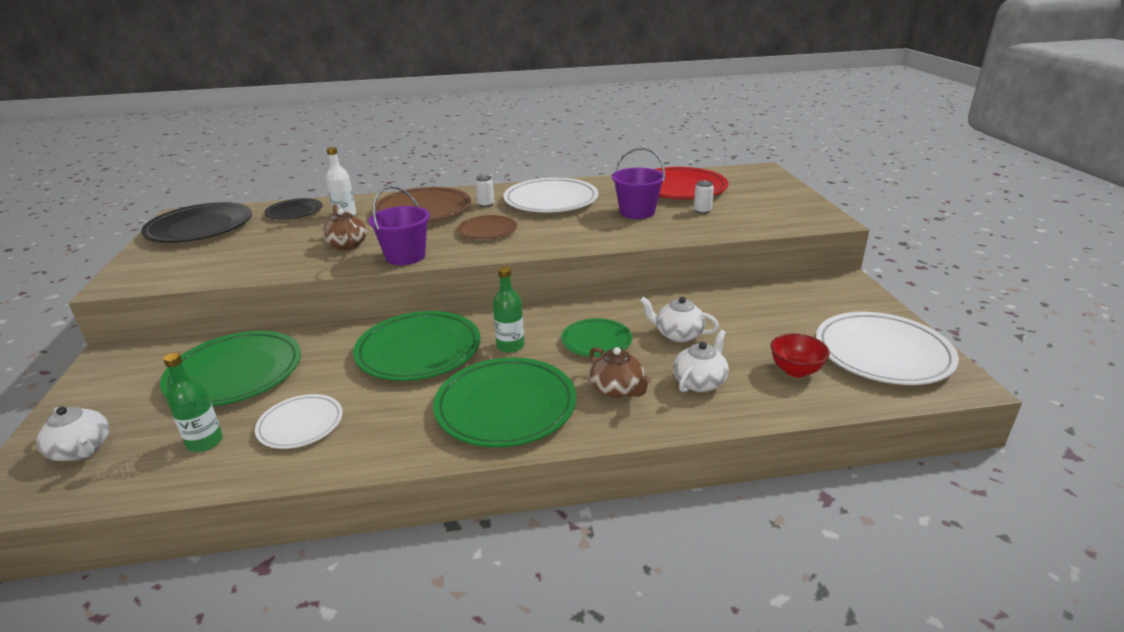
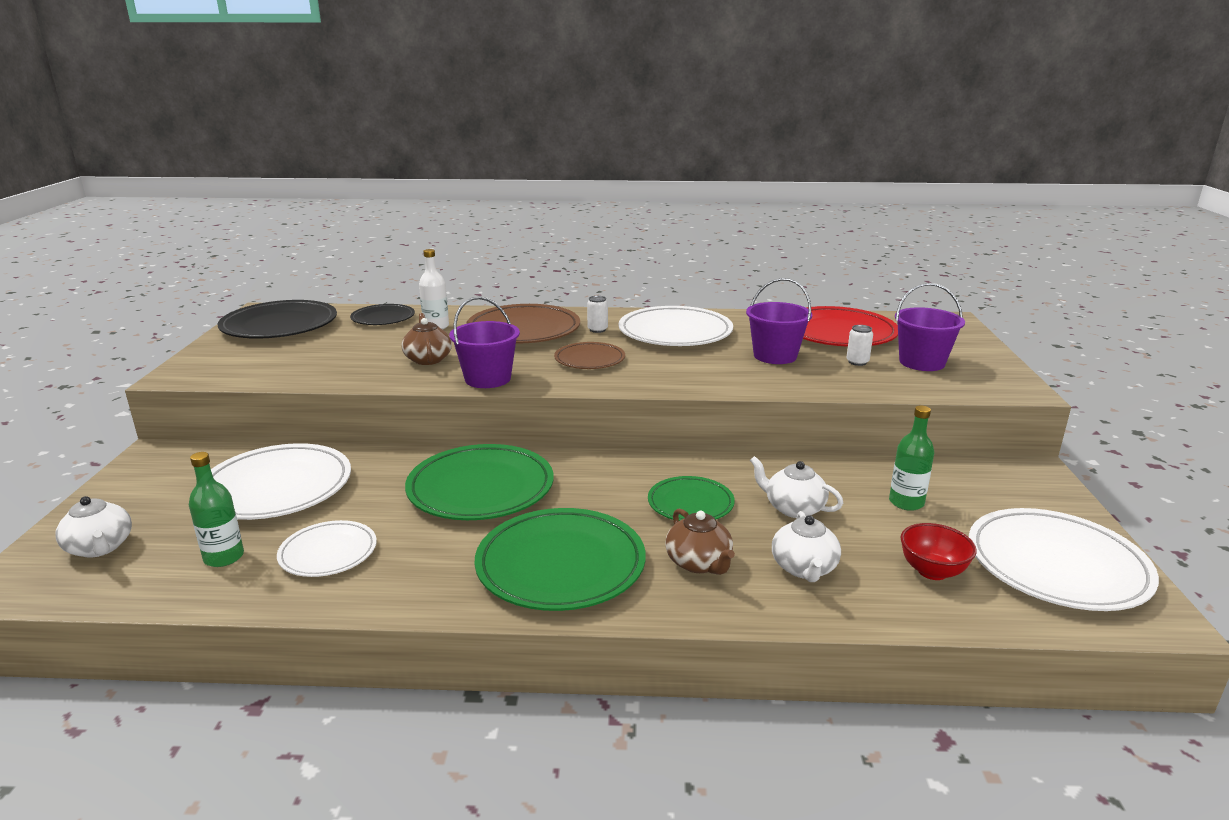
camera: 10 degrees right, 5 degrees down
green plate [160,331,301,406] -> white plate [211,443,351,520]
green bottle [493,266,525,353] -> green bottle moved to [889,406,934,511]
white teapot [673,330,729,392] -> white teapot turned 135 degrees clockwise [772,511,841,582]
none -> purple bucket [895,283,965,371]

